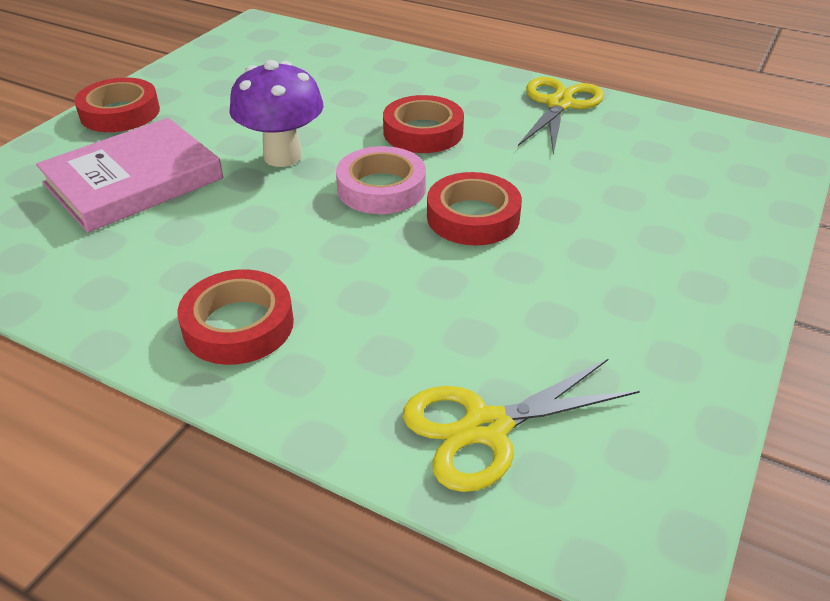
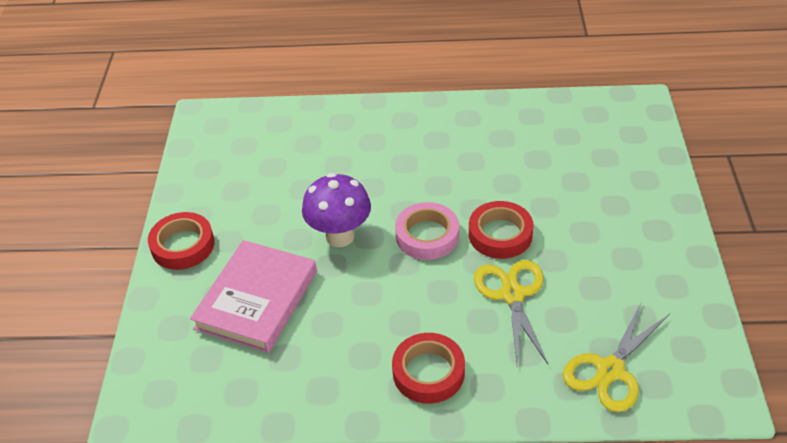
camera: 25 degrees left, 5 degrees up
red tape [383,95,464,153] -> none
yellow scissors [518,77,604,154] -> yellow scissors moved to [474,260,548,365]

